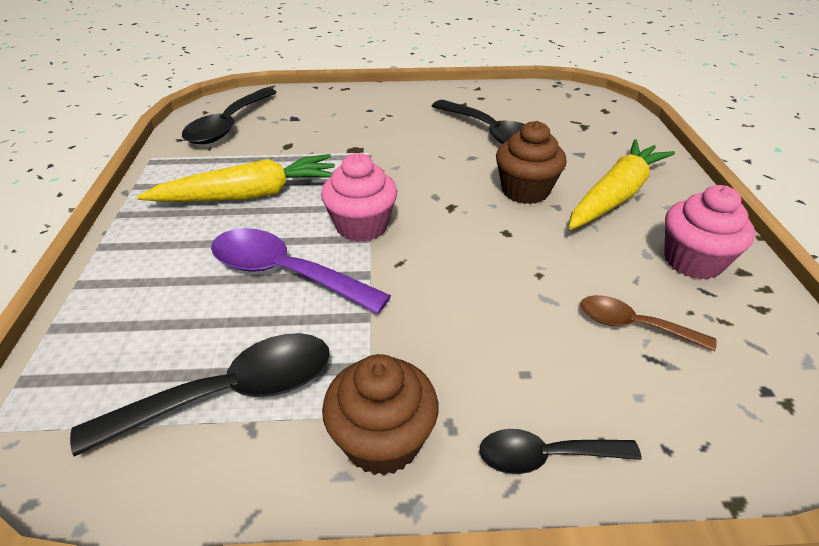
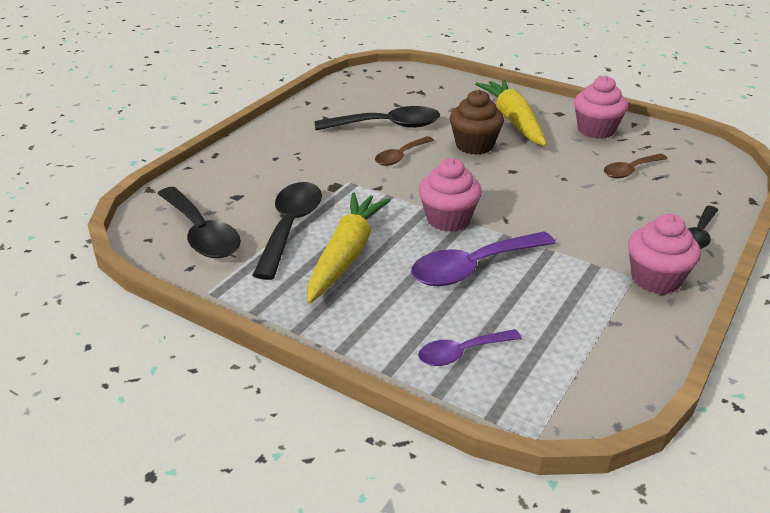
camera: 55 degrees left, 5 degrees down
black spoon [70,333,330,457] -> black spoon moved to [252,182,322,280]
brown cupcake [322,354,438,476] -> pink cupcake [628,214,701,294]
none -> brown spoon [375,136,434,166]
none -> purple spoon [418,329,522,366]

